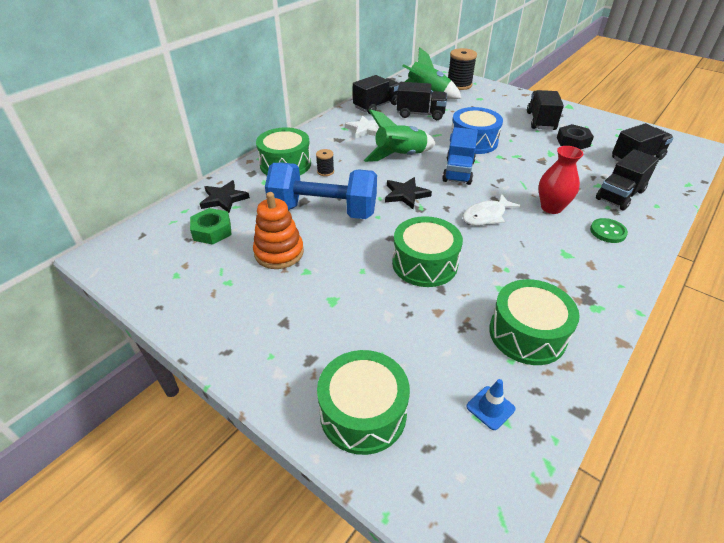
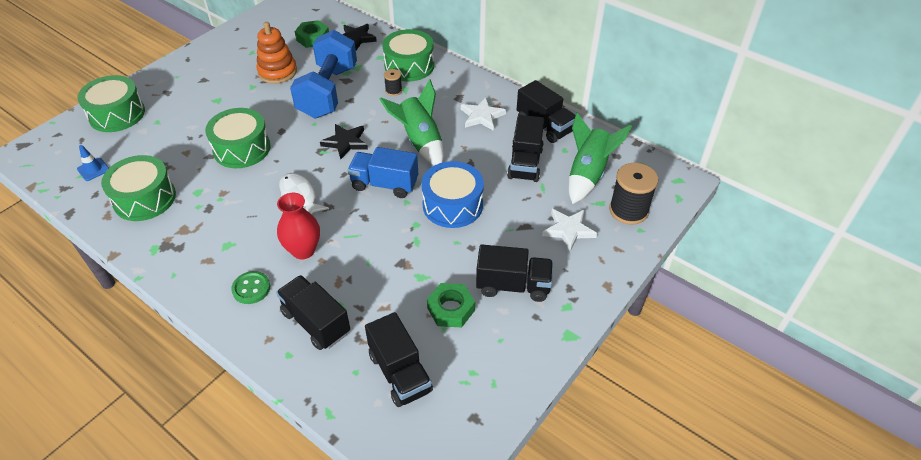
camera: 90 degrees right, 5 degrees up
black nut [557,124,594,150] -> green nut [427,283,475,328]
none -> white star [542,209,597,252]

